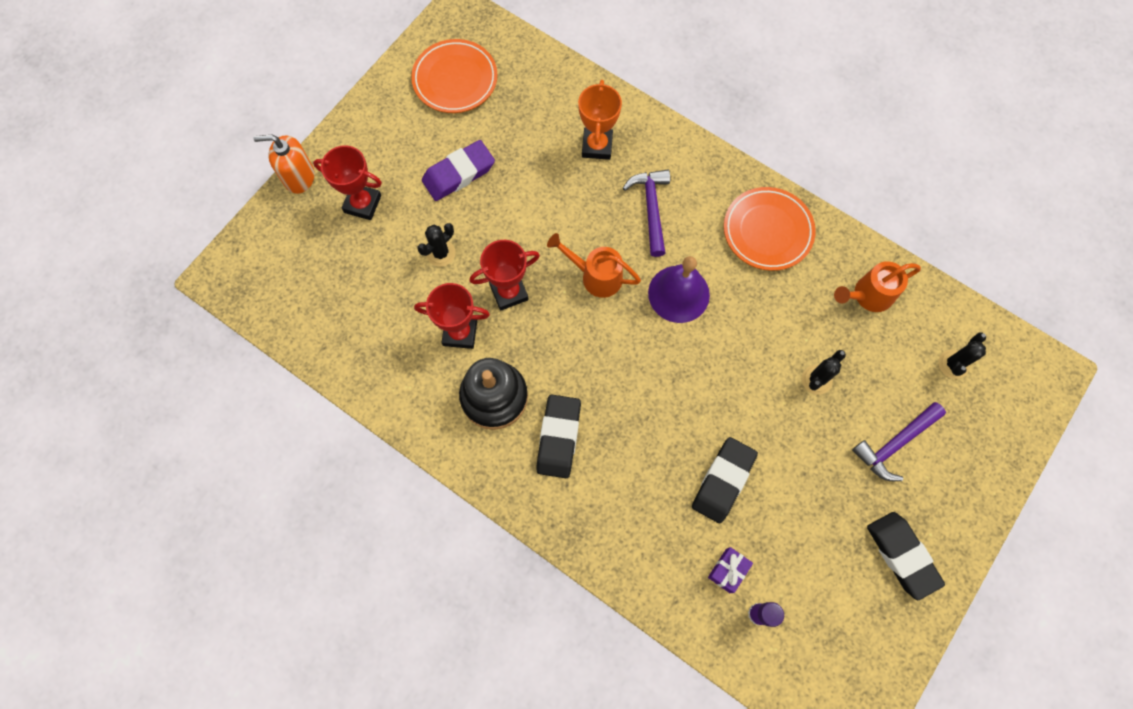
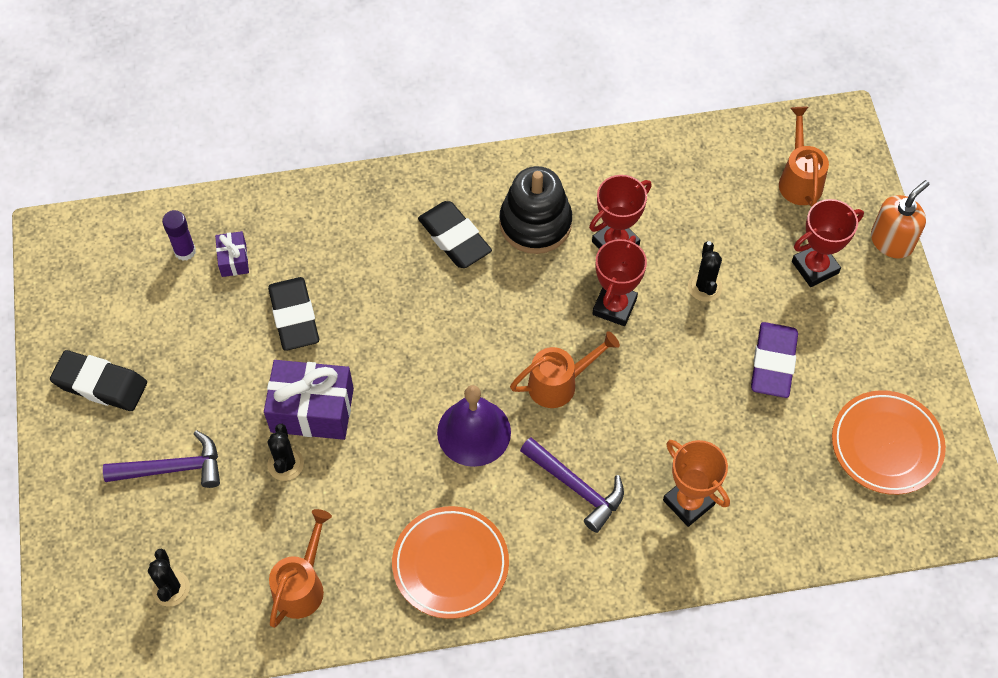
camera: 135 degrees right, 10 degrees down
purple hammer [852,402,946,481] -> purple hammer turned 75 degrees clockwise [103,431,220,488]
none -> purple gift [264,360,354,440]
none -> orange watering can [779,107,829,207]

